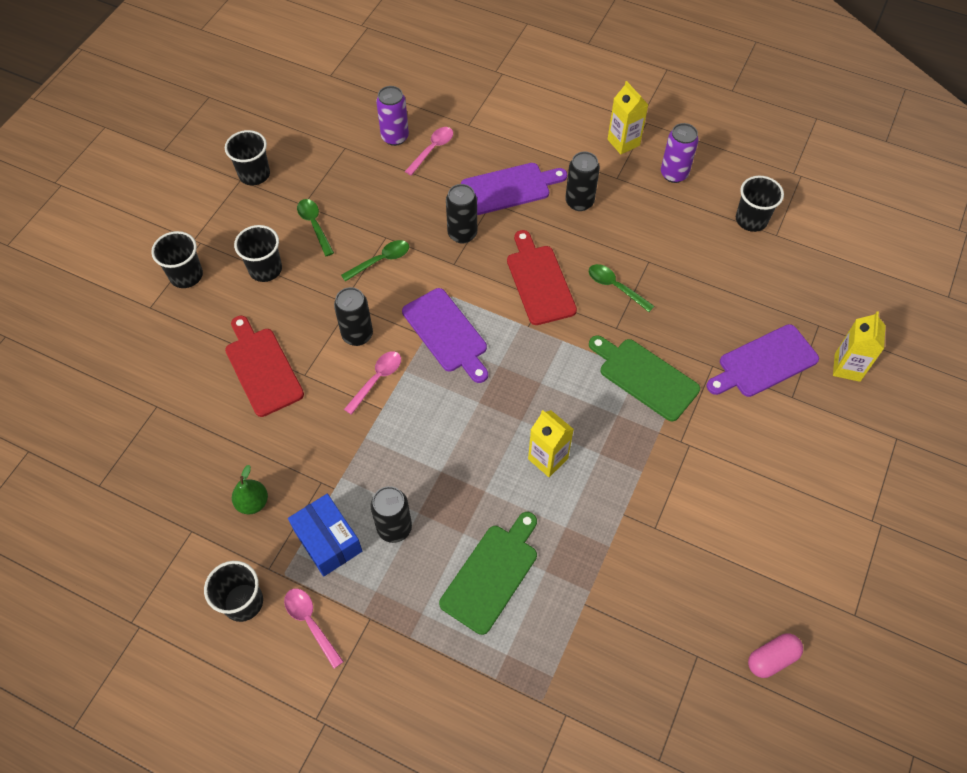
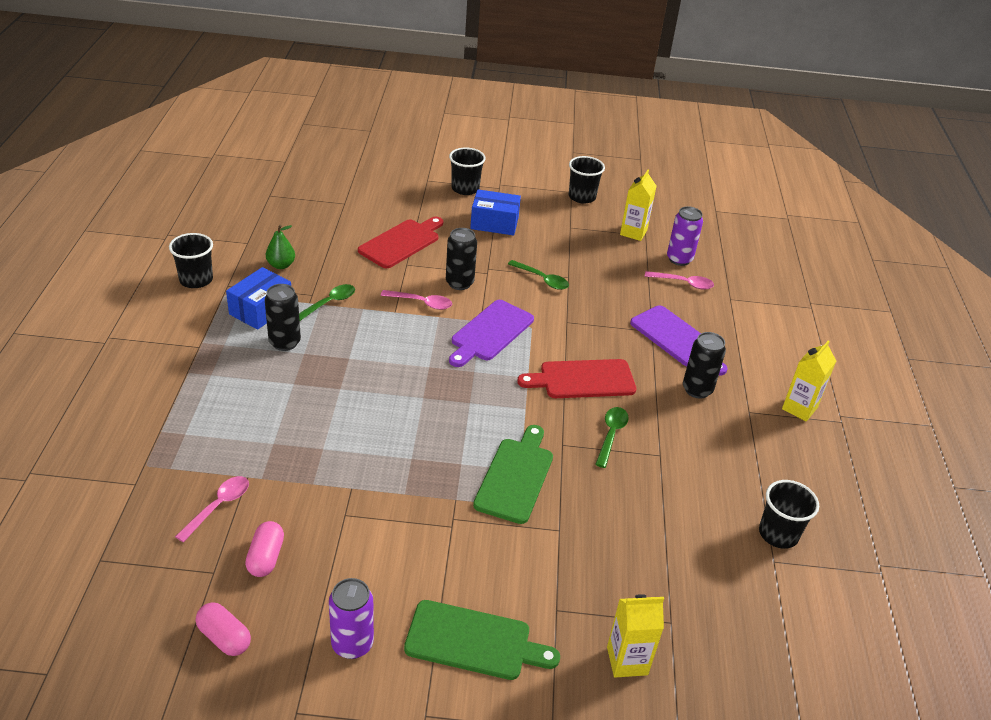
camera: 65 degrees right, 20 degrees down
black cup [234,225,282,282] -> blue box [470,189,521,235]
pink spoon [284,589,344,669] -> pink spoon moved to [175,476,249,542]
green spoon [297,199,334,256] -> green spoon moved to [299,284,355,321]
green cutting board [439,512,537,635] -> green cutting board moved to [404,600,560,680]
black can [446,184,477,244] -> none
red cutting board [507,230,577,325] -> red cutting board turned 150 degrees counterclockwise [517,359,636,398]
yellow carton [528,410,574,477] -> yellow carton moved to [620,170,657,241]
purple can [661,123,699,183] -> purple can moved to [329,578,374,659]
purple cutting board [707,324,819,397] -> none
none -> pink capsule [245,521,284,577]

